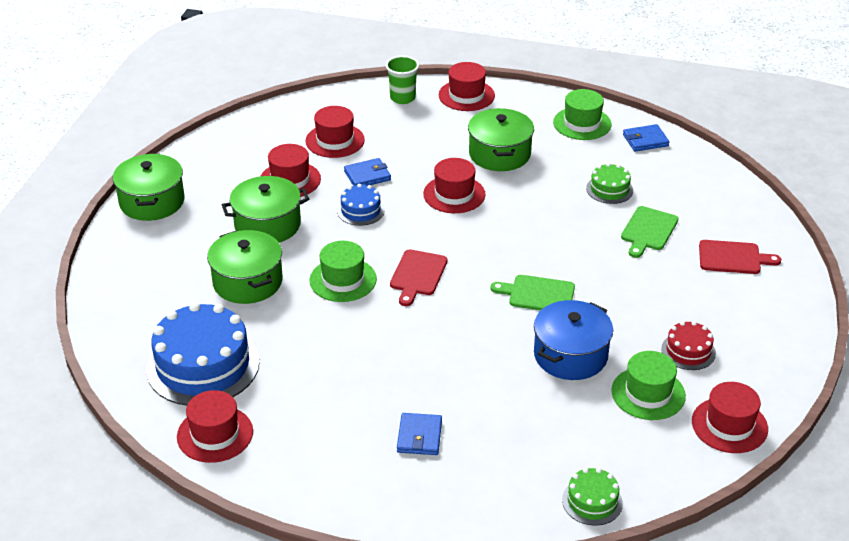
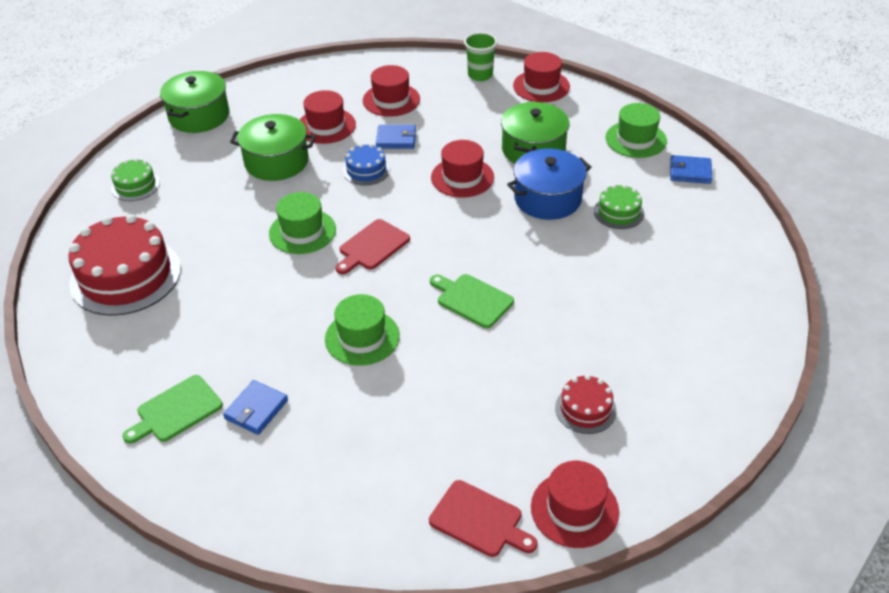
camera: 25 degrees right, 5 degrees up
blue cake [146,302,259,406] -> red cake [68,214,181,316]
red hat [177,390,253,463] -> none
green pot [207,230,283,304] -> none
blue pot [534,300,613,380] -> blue pot moved to [507,149,591,220]
green cake [562,468,623,526] -> green cake moved to [111,158,160,201]
green hat [611,351,686,420] -> green hat moved to [325,294,400,366]
green cutting board [621,206,679,258] -> green cutting board moved to [122,375,223,444]
red cutting board [699,240,781,274] -> red cutting board moved to [429,480,538,557]

